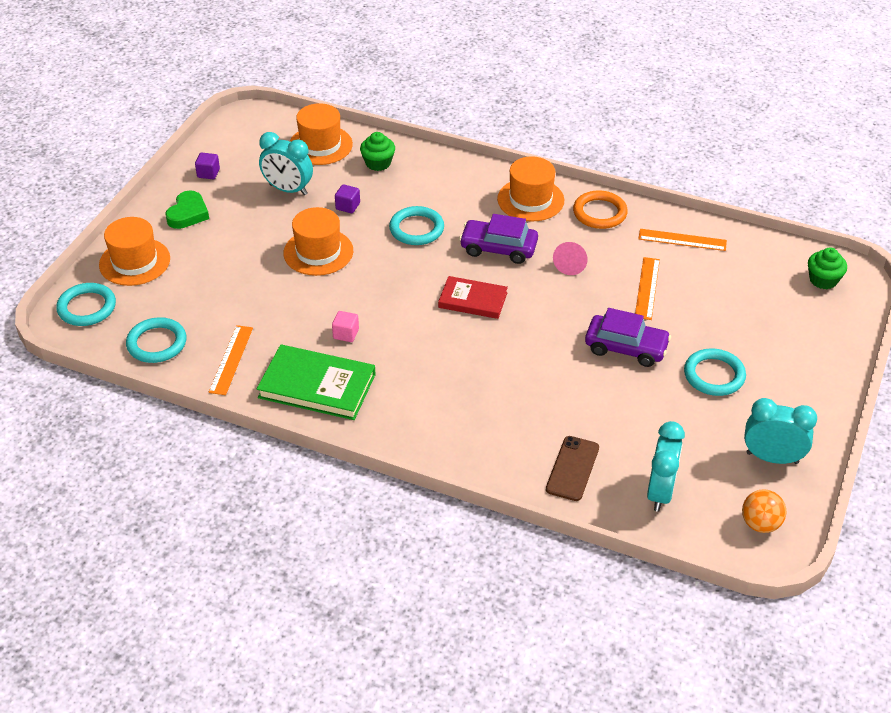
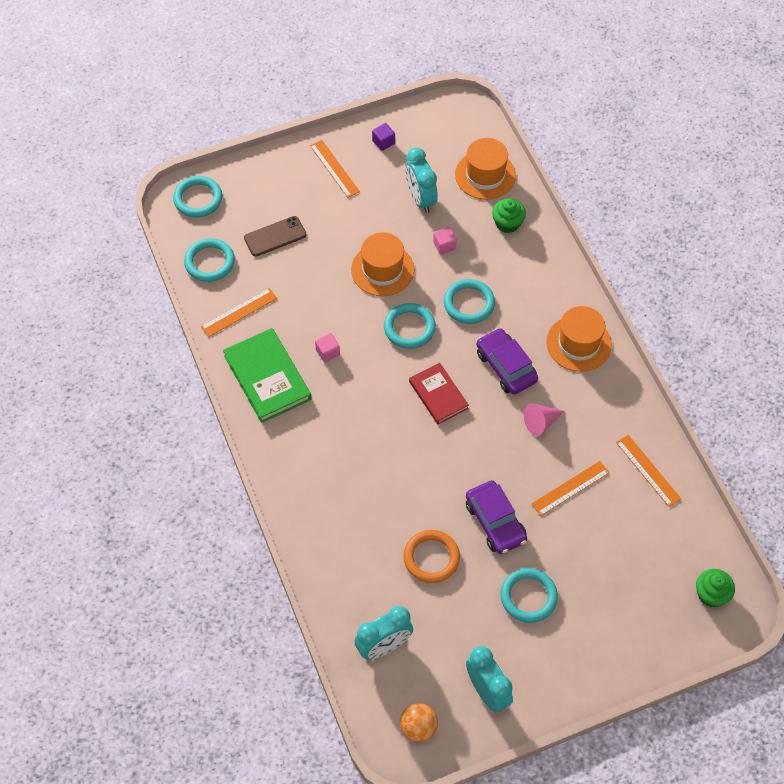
camera: 45 degrees right, 15 degrees up
orange hat [99,217,170,286] -> none
green heart [165,190,209,229] -> orange ruler [310,140,360,198]
purple cube [335,184,360,213] -> pink cube [433,227,457,255]
brown phone [546,436,599,501] -> brown phone moved to [244,216,306,257]
orange ring [573,190,628,229] -> orange ring moved to [403,530,460,583]
none -> turquoise ring [384,303,436,349]

